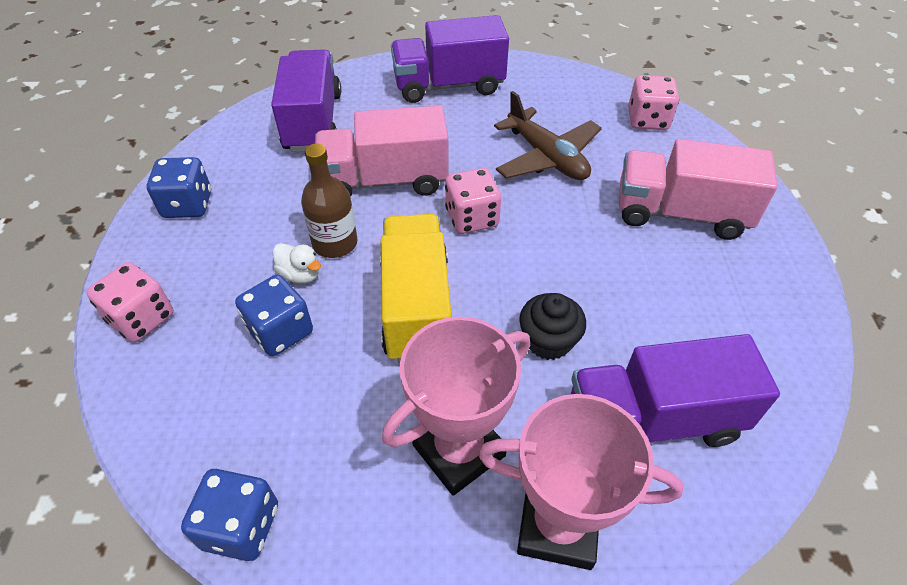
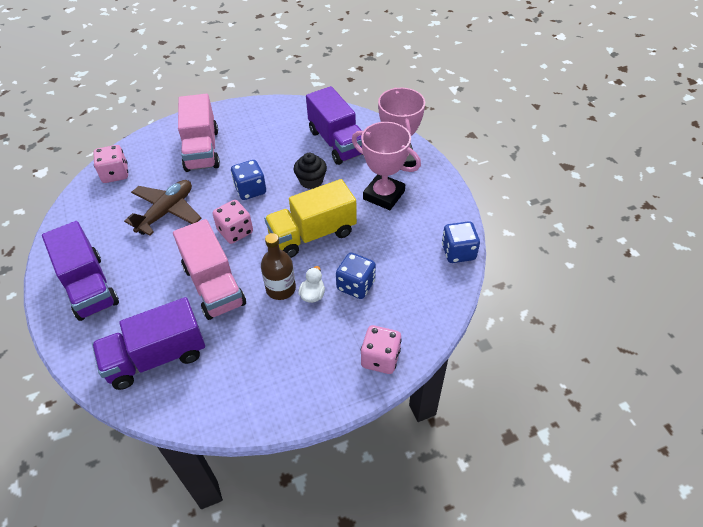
camera: 110 degrees left, 0 degrees up
blue dice [147,157,211,218] -> blue dice moved to [231,160,266,200]

